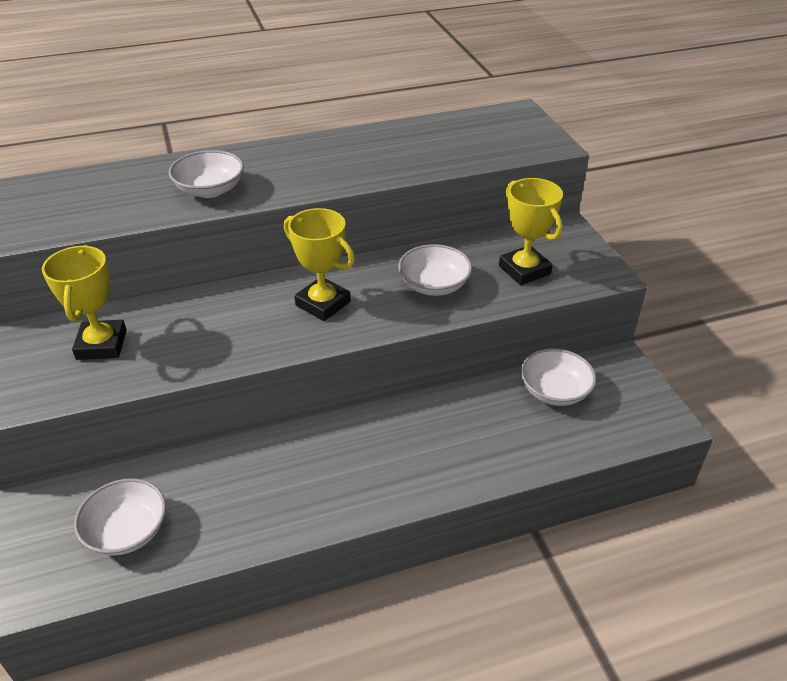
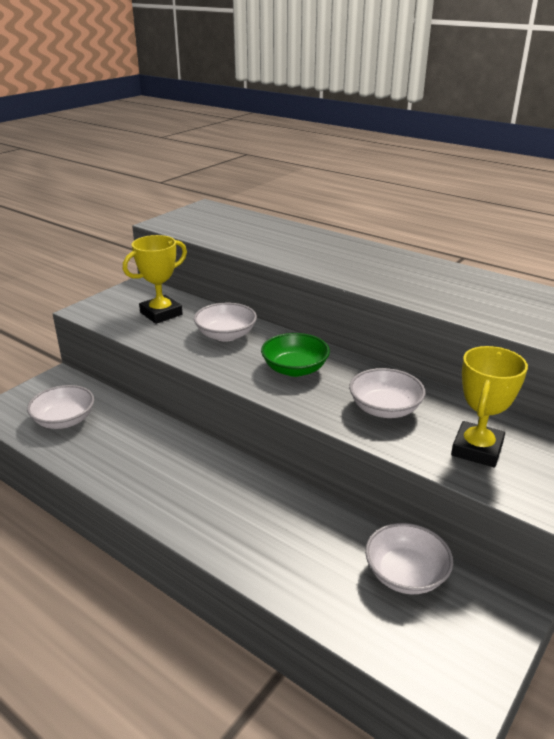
camera: 55 degrees right, 10 degrees down
white bowl [169,150,244,198] -> white bowl moved to [194,303,257,342]
yellow trophy [284,208,355,321] -> green bowl [261,333,330,377]

